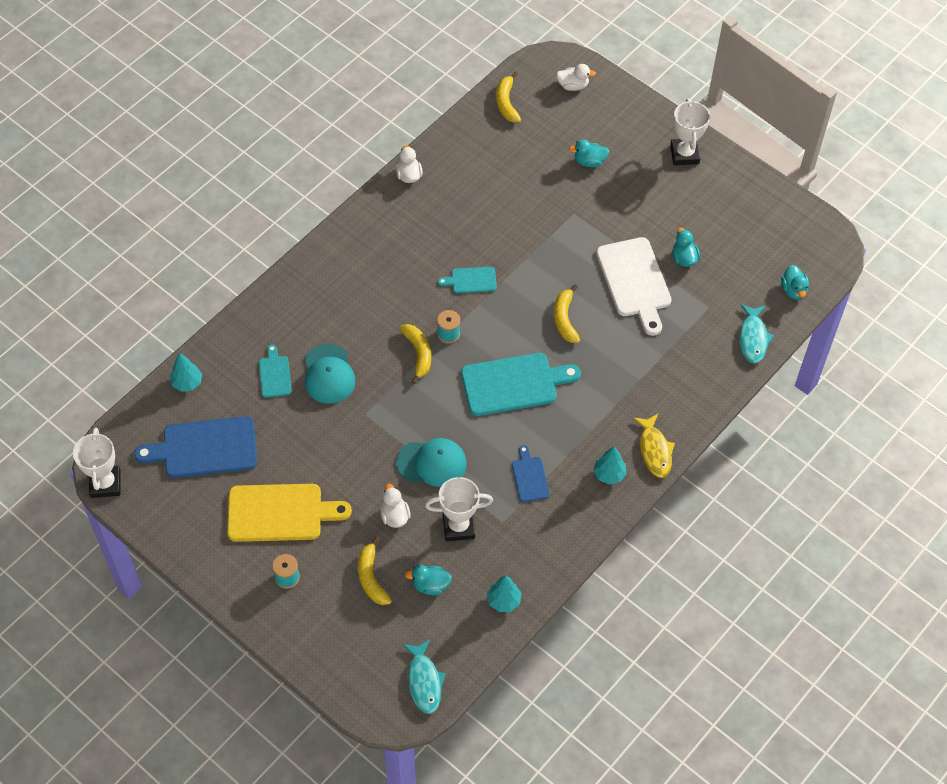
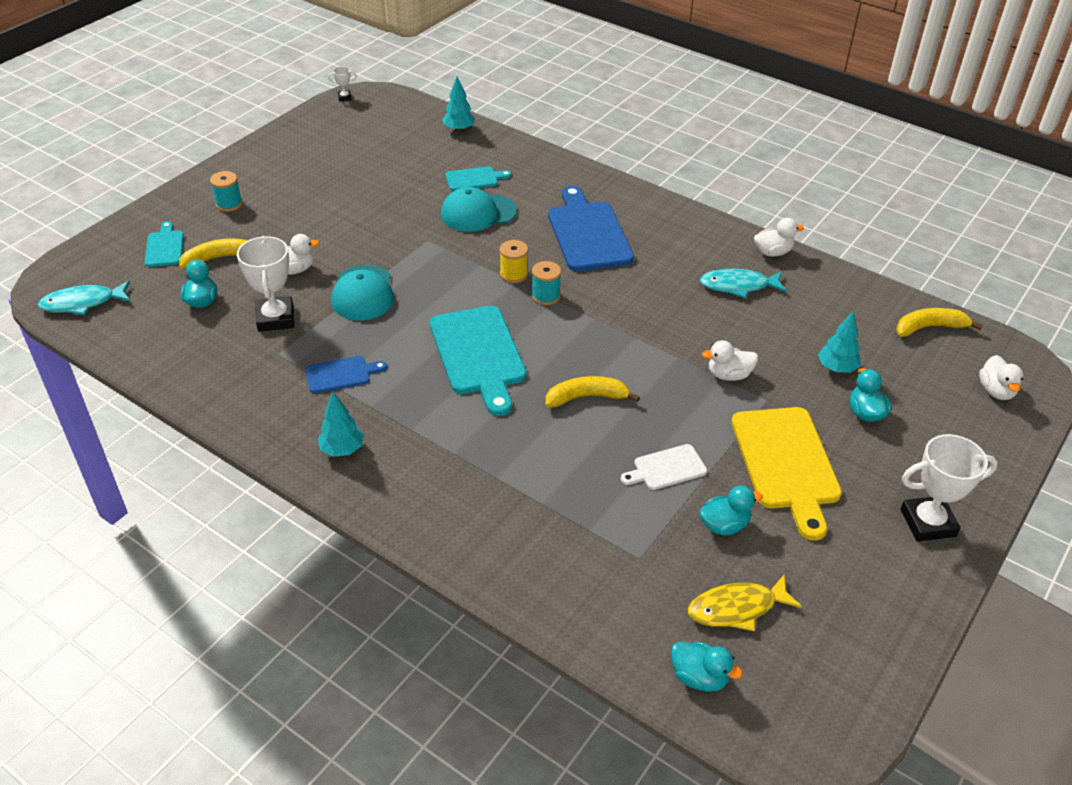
camera: 85 degrees right, 15 degrees down
white trophy [73,428,121,498] -> white trophy [328,67,357,101], size x0.45
blue cutting board [134,416,257,478] -> blue cutting board moved to [548,186,634,271]
yellow cutting board [227,484,352,542] -> yellow cutting board moved to [731,407,842,541]
yellow banana [400,324,431,384] -> yellow spool [500,240,528,283]
turquoise cutting board [438,267,497,293] -> turquoise cutting board moved to [144,221,184,267]
turquoise tree [487,575,521,612] -> turquoise tree moved to [818,311,860,373]
white cutting board [596,237,671,336] -> white cutting board [621,444,707,490], size x0.51
yellow fish [633,414,675,478] -> yellow fish moved to [688,575,802,631]
turquoise fish [739,304,774,363] -> turquoise fish moved to [699,269,787,298]
turquoise duck [781,265,809,300] -> turquoise duck turned 135 degrees counterclockwise [671,642,743,692]
none -> white duck [702,340,758,381]

